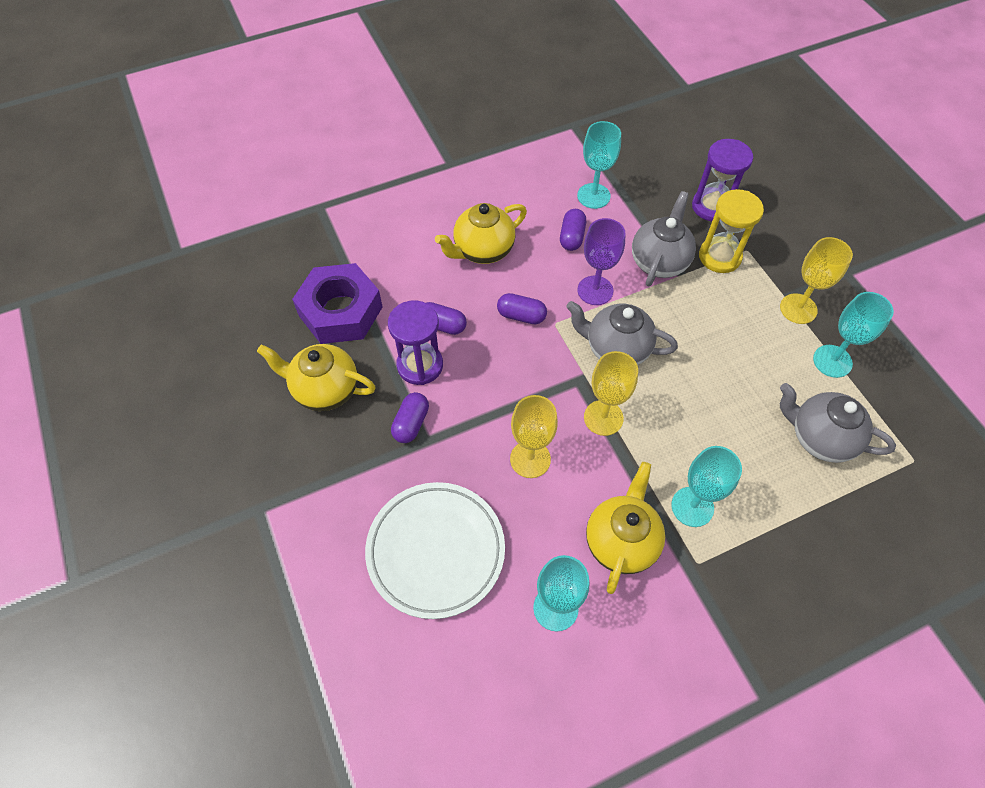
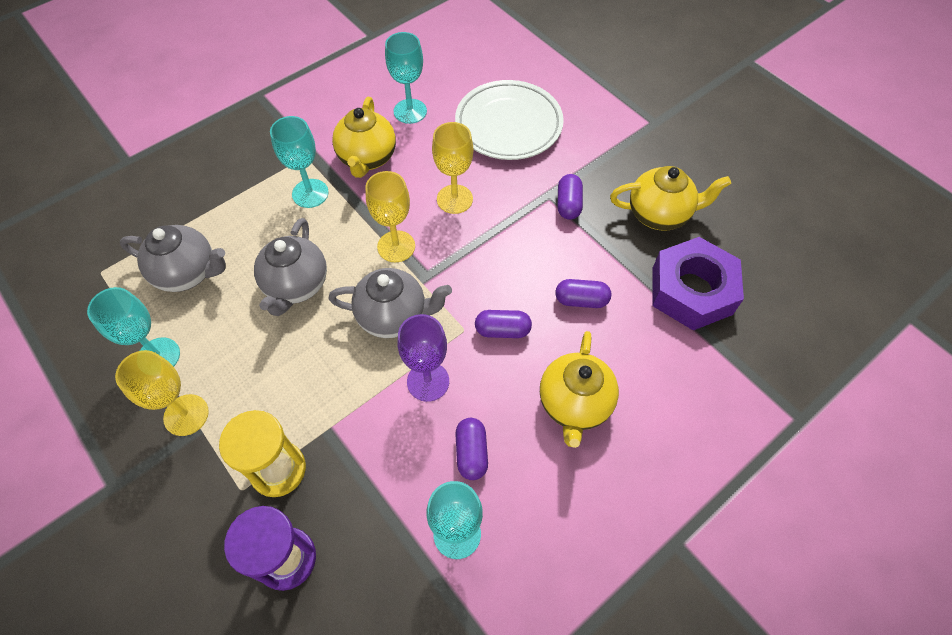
camera: 165 degrees right, 0 degrees up
purple hourglass [388,300,443,385] -> none
yellow teapot [435,203,527,264] -> yellow teapot turned 150 degrees clockwise [540,331,619,448]
grey teapot [632,191,696,286] -> grey teapot moved to [254,218,327,316]

